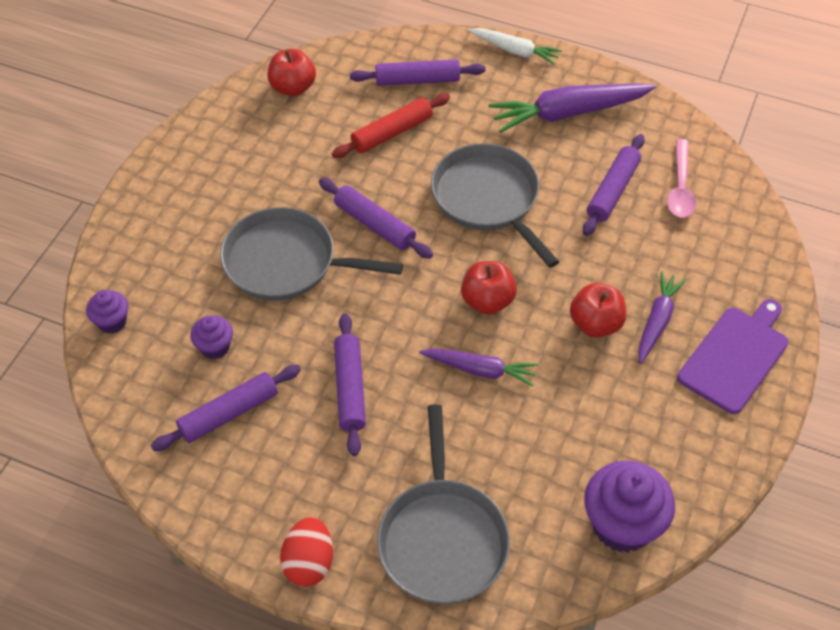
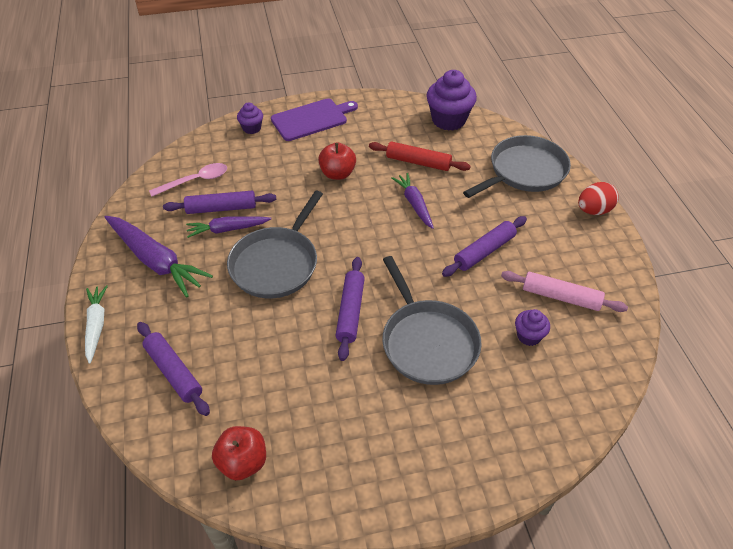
camera: 125 degrees left, 5 degrees down
purple cupcake [86,290,128,334] -> purple cupcake moved to [237,102,263,134]
purple rolling pin [151,365,301,451] -> pink rolling pin [501,271,628,312]
red rolling pin [332,93,450,158] -> red rolling pin moved to [369,141,471,171]
red apple [461,261,517,315] -> none
purple carrot [638,272,686,364] -> purple carrot moved to [186,216,271,238]
purple cutting board [677,299,789,414] -> purple cutting board turned 150 degrees clockwise [271,99,358,141]

